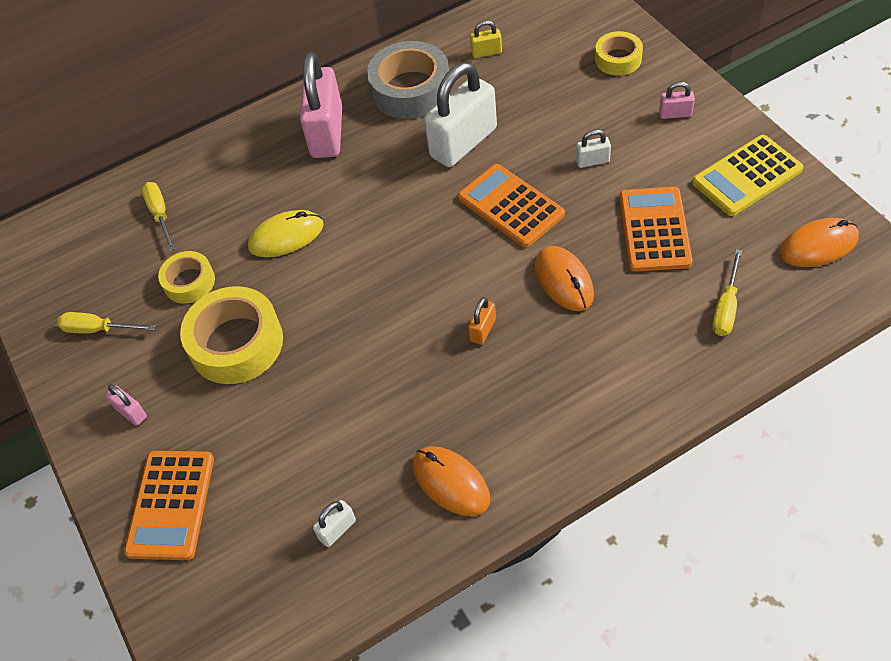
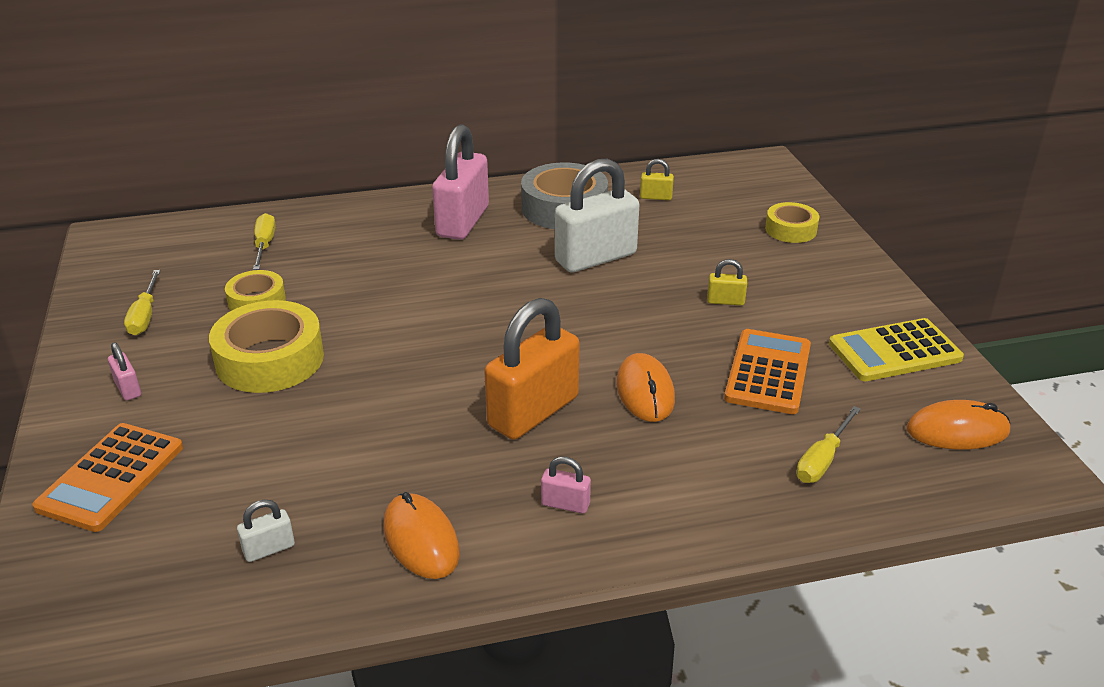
camera: 10 degrees right, 20 degrees down
yellow screwdriver [57,312,156,333] -> yellow screwdriver turned 120 degrees counterclockwise [124,270,160,335]
yellow mouse [248,210,323,257] -> none
orange calculator [458,164,565,248] -> none
orange padlock [468,297,496,345] -> orange padlock [484,298,580,440], size x2.33
white padlock [576,129,611,168] -> yellow padlock [707,259,747,306]
pink padlock [659,82,695,119] -> pink padlock moved to [541,456,591,514]

